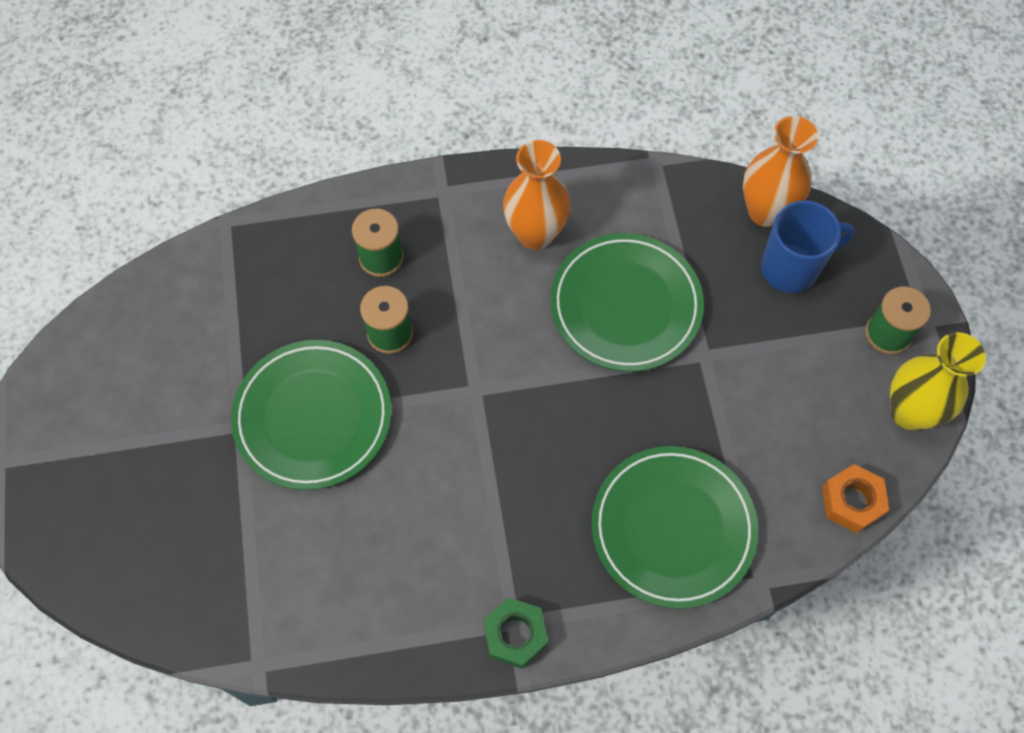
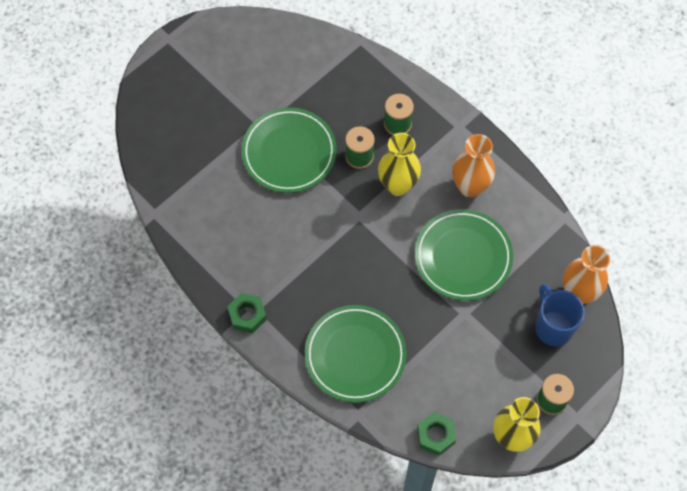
camera: 55 degrees right, 0 degrees up
blue mug [761,200,855,293] -> blue mug turned 150 degrees counterclockwise [535,284,585,346]
orange nut [822,464,889,533] -> green nut [417,412,456,456]
none -> yellow vase [378,133,421,196]

